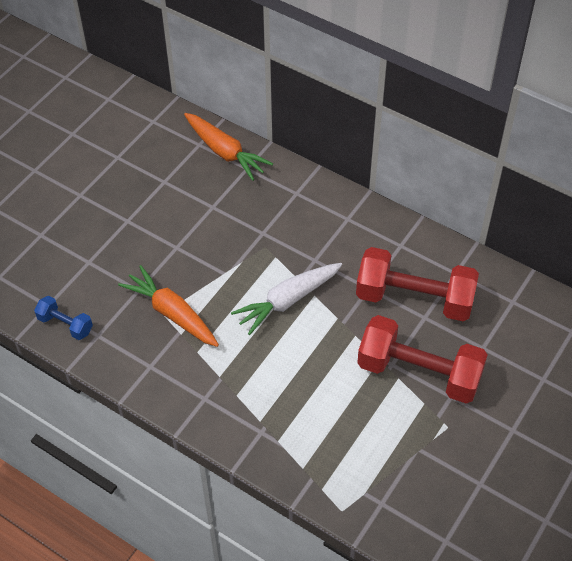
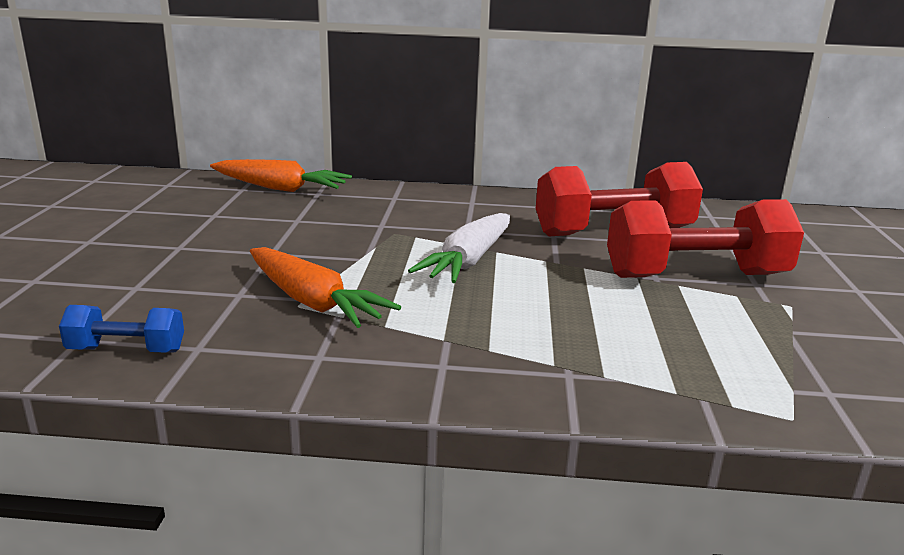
camera: 30 degrees left, 30 degrees down
orange carrot [118,265,219,347] -> orange carrot turned 150 degrees counterclockwise [250,247,401,328]

